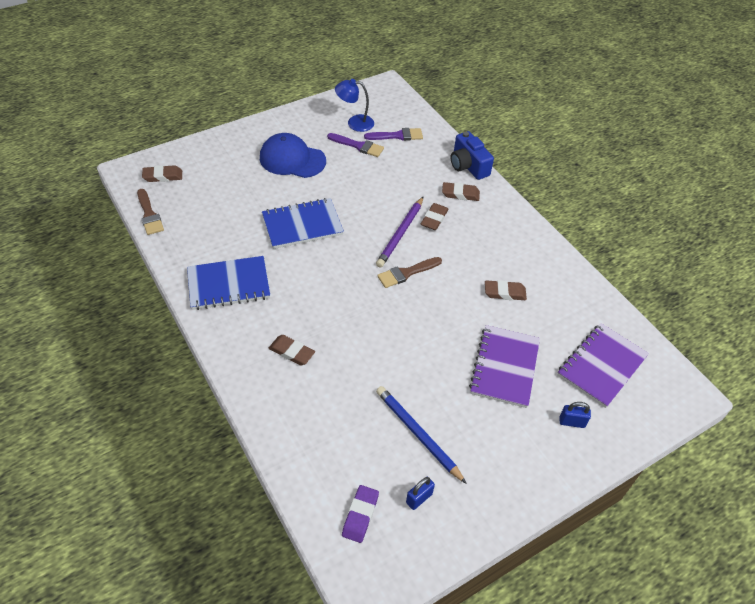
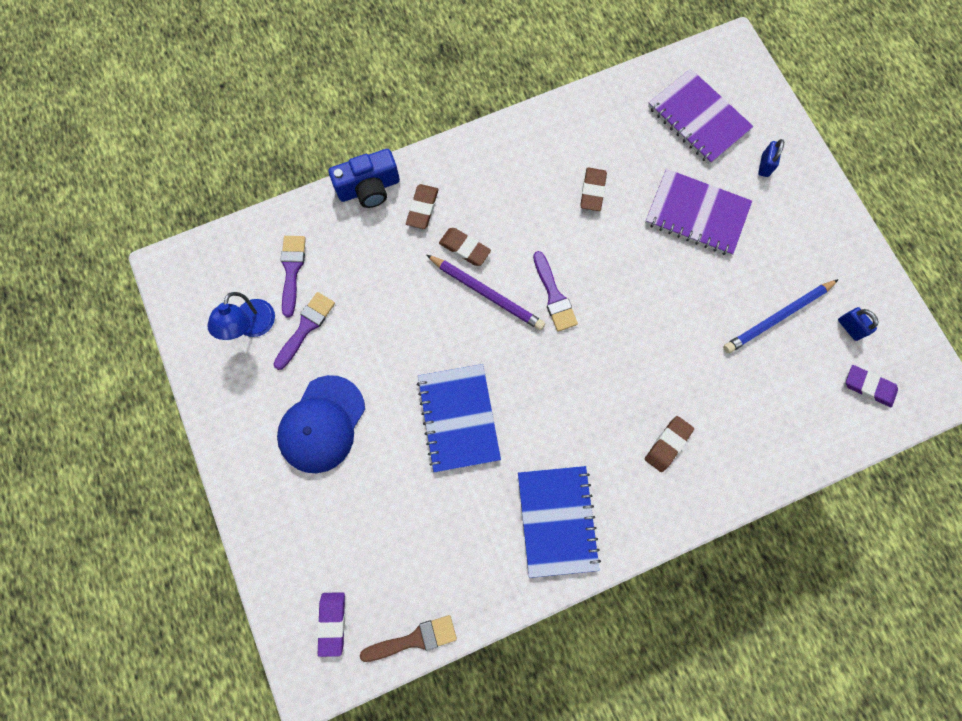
camera: 80 degrees left, 25 degrees up
brown eraser [142,165,182,182] -> purple eraser [317,592,345,657]
brown brush [377,257,442,288] -> purple brush [533,251,578,332]

